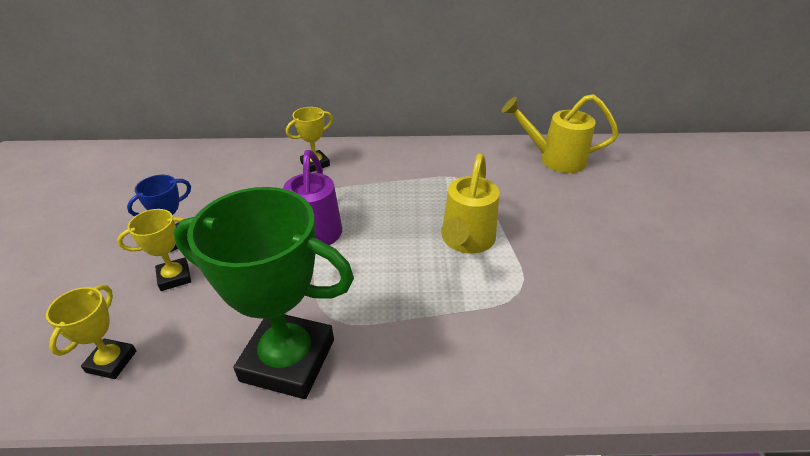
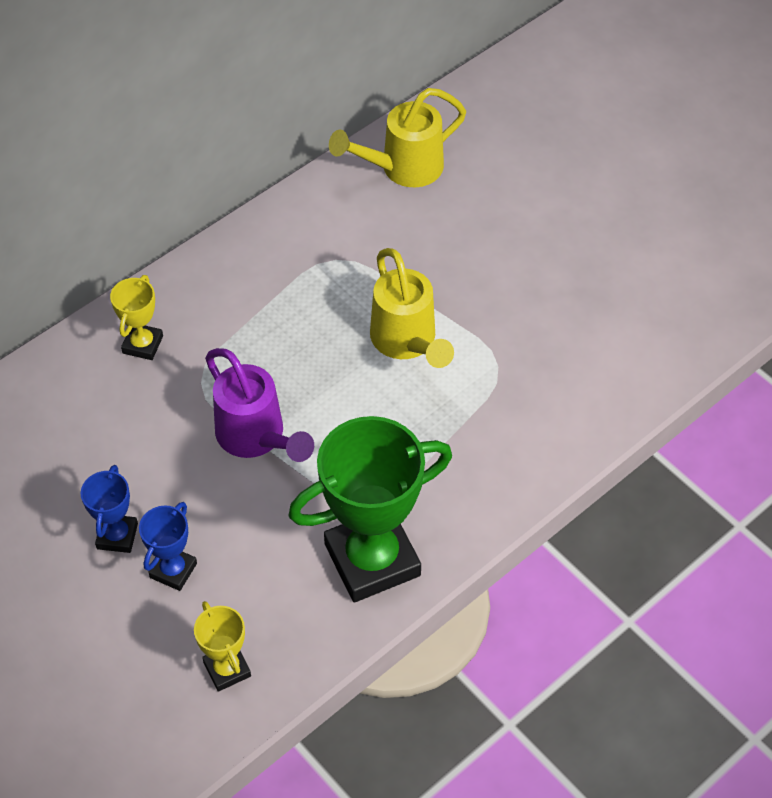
camera: 40 degrees left, 15 degrees up
yellow trophy [117,209,191,291] -> blue trophy [139,502,197,591]

